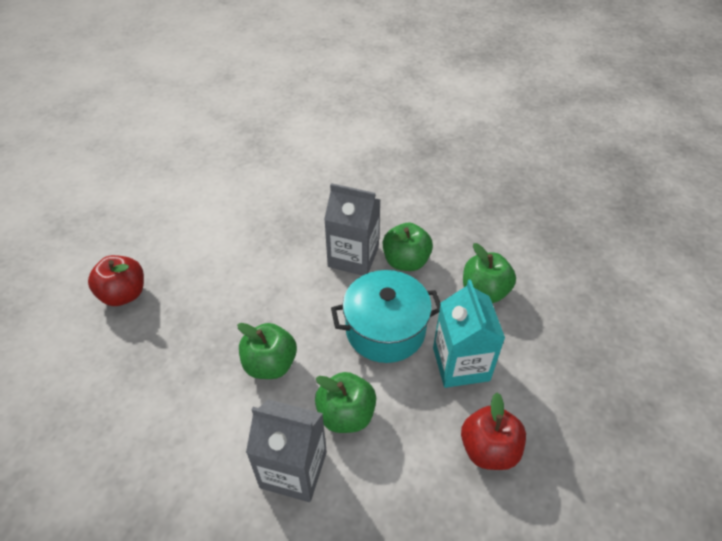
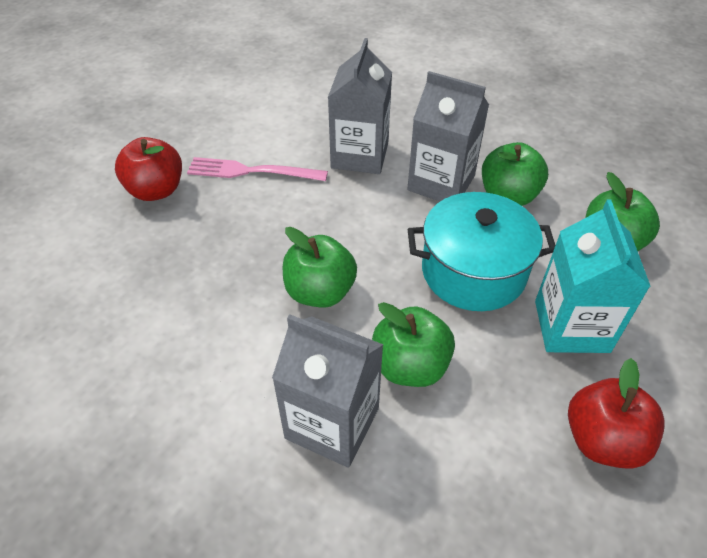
camera: 10 degrees right, 0 degrees up
none -> pink fork [187,157,328,181]
none -> grey carton [328,38,392,174]

